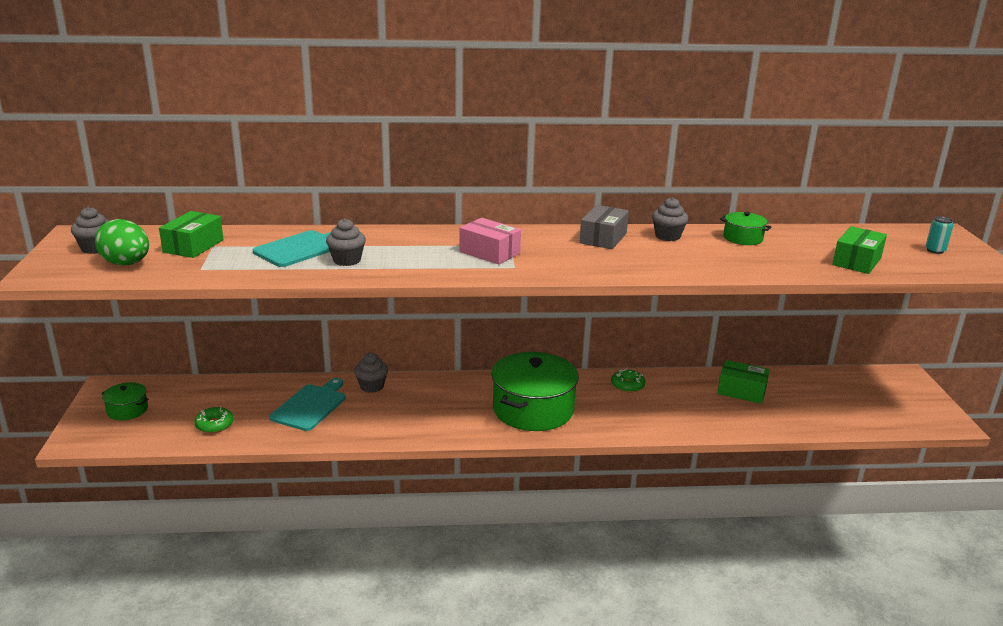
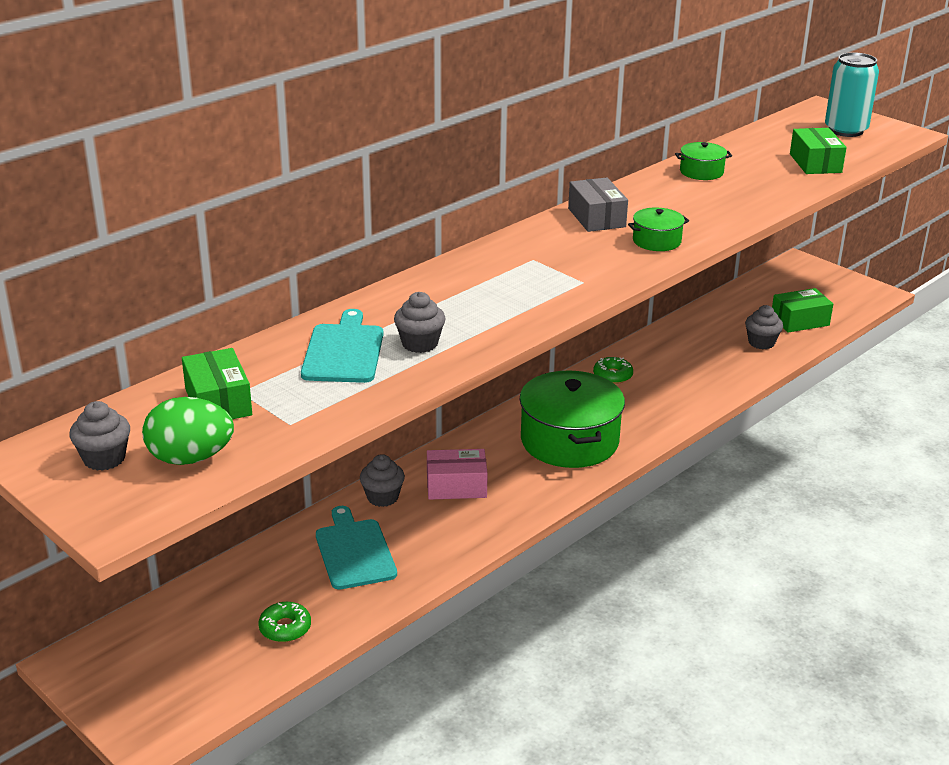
camera: 40 degrees left, 5 degrees up
green pot [102,382,149,420] -> green pot moved to [628,208,689,251]
pink box [459,218,521,264] -> pink box moved to [427,449,488,500]
grey cupcake [652,197,688,241] -> grey cupcake moved to [745,305,783,349]
green box [717,360,770,404] -> green box moved to [772,288,833,333]
turquoise can [926,216,953,254] -> turquoise can [825,52,879,137], size x2.15

